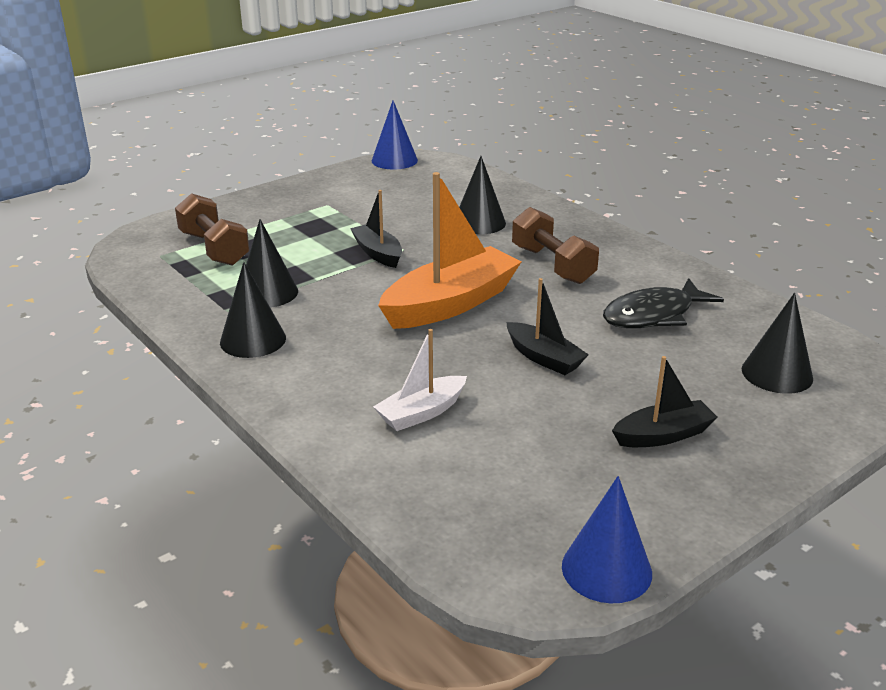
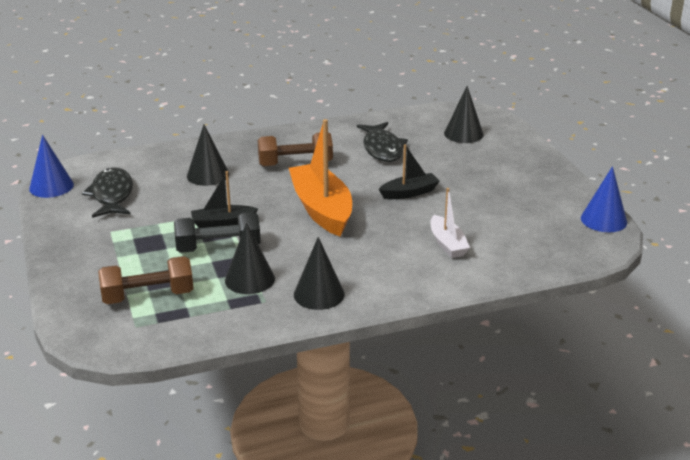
camera: 70 degrees left, 0 degrees up
black boat [612,356,718,447] -> none
none -> black fish [82,167,133,218]
none -> black dumbbell [174,212,261,253]

